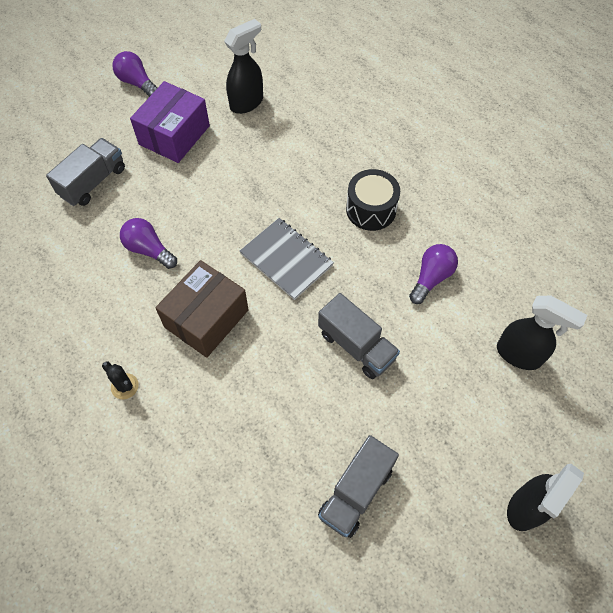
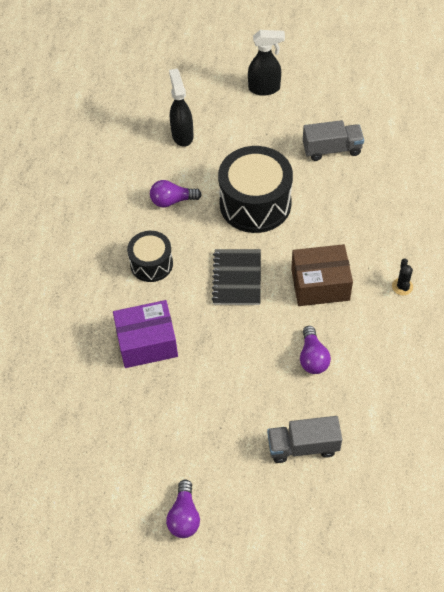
camera: 130 degrees left, 5 degrees down
purple box [130,81,210,163] -> purple box moved to [113,300,178,368]
black spray bottle [224,19,263,114] -> none
grey notebook [240,218,334,300] -> black notebook [212,249,261,305]
grey truck [318,293,400,379] -> black drum [218,146,293,233]

